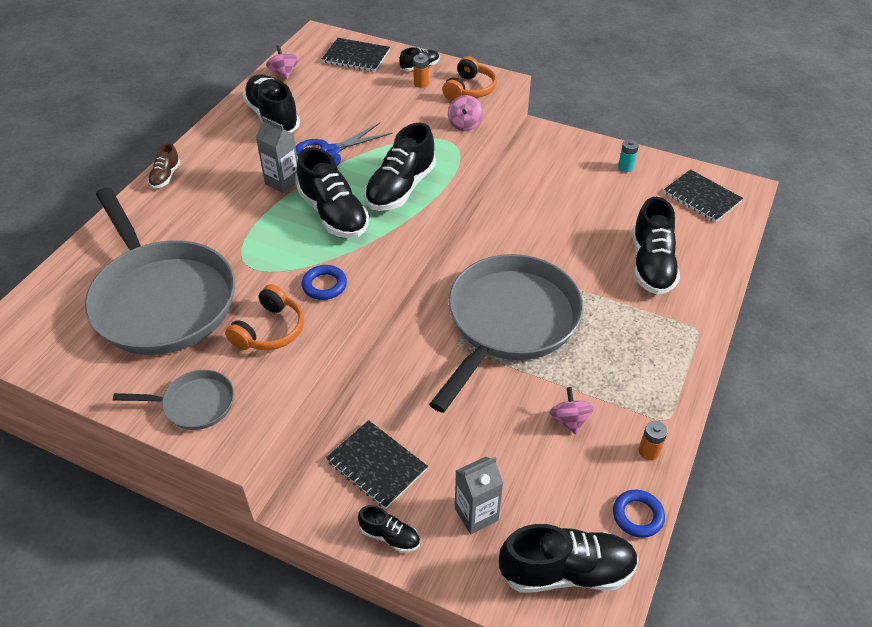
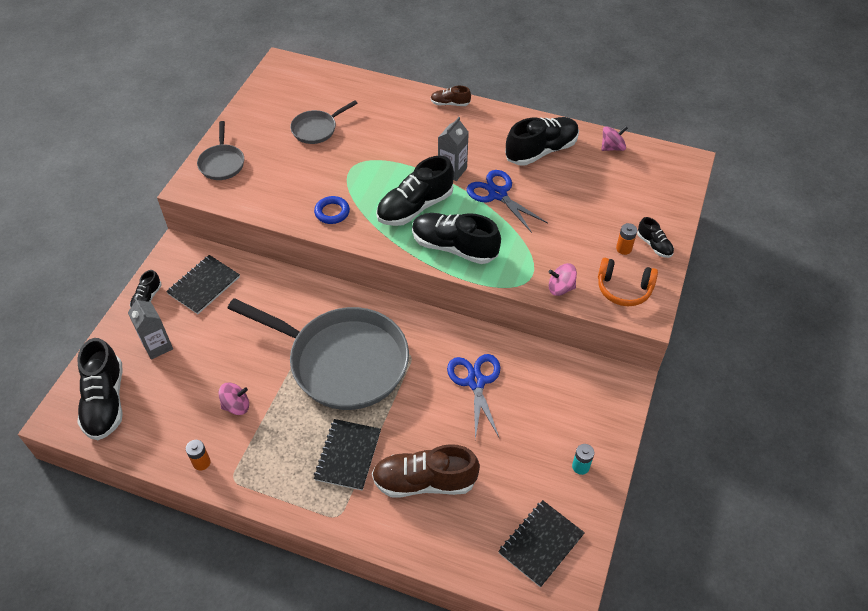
camera: 85 degrees right, 5 degrees up
grey pan [85,187,235,355] -> grey pan [290,100,358,144], size x0.44
orange headphones [225,284,304,350] -> none
black notebook [322,38,390,72] -> black notebook moved to [314,419,381,491]
blue ring [613,490,665,538] -> none
black shoe [632,197,680,295] -> brown shoe [372,444,480,498]
none -> blue scissors [447,354,501,440]

